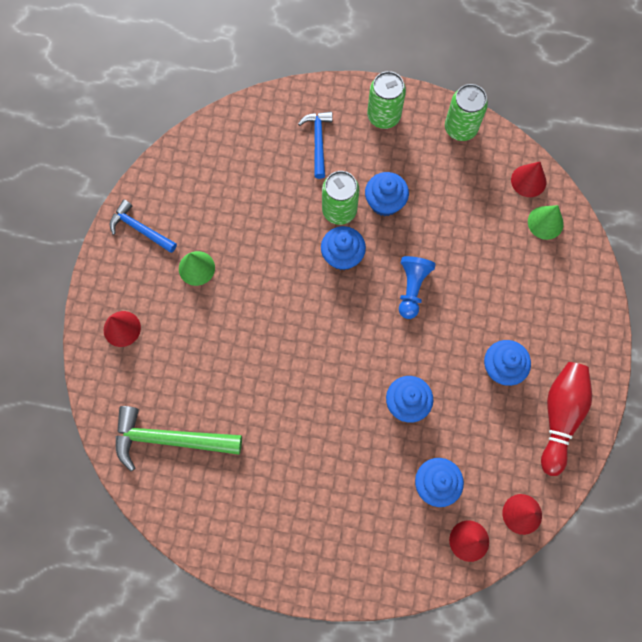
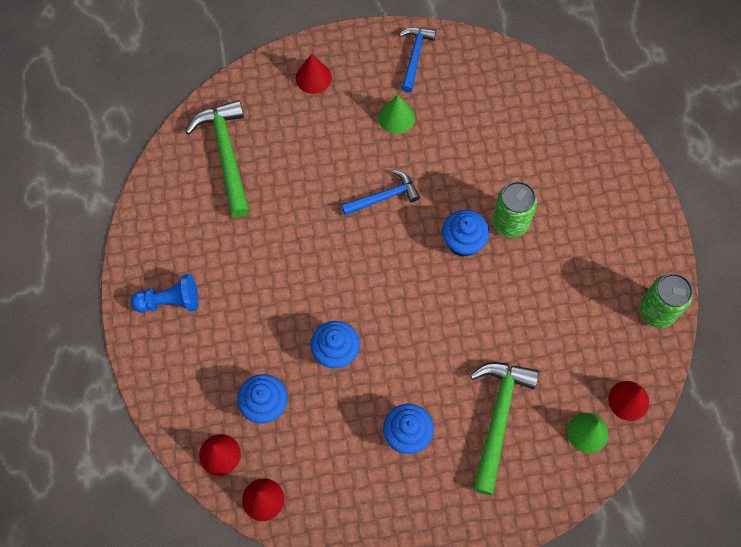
camera: 70 degrees right, 5 degrees down
blue hammer [298,112,333,179] -> blue hammer moved to [341,170,420,215]
blue cupcake [365,172,409,216] -> none
green can [367,71,406,129] -> none
blue pawn [399,256,436,319] -> blue pawn moved to [131,274,199,312]
red bowling pin [541,362,592,476] -> none
none -> green hammer [470,362,539,495]

